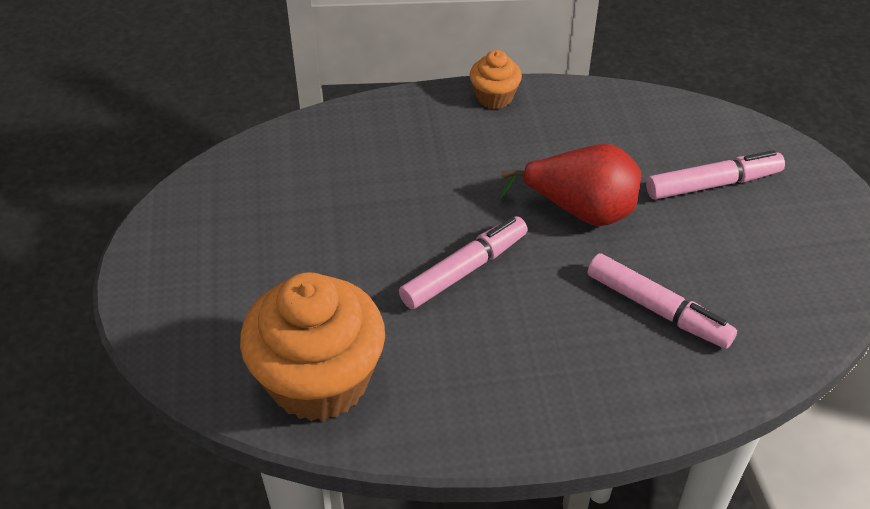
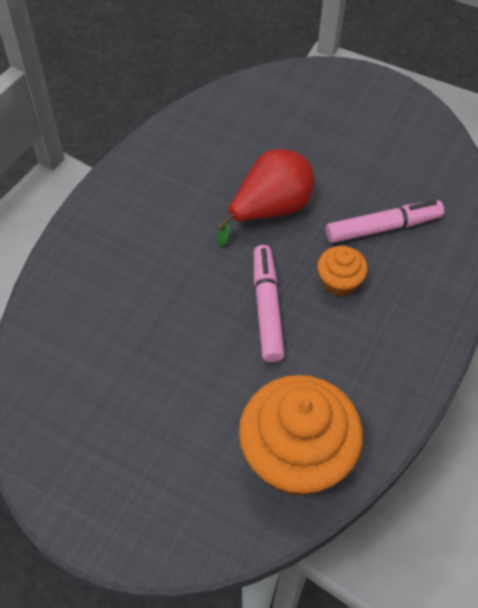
camera: 55 degrees left, 10 degrees up
orange cupcake [470,50,522,109] -> orange cupcake moved to [317,246,368,297]
pink marker [646,150,785,200] -> none

